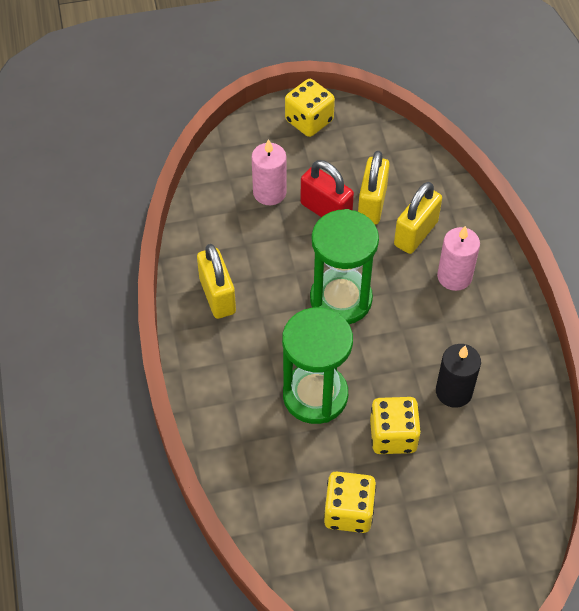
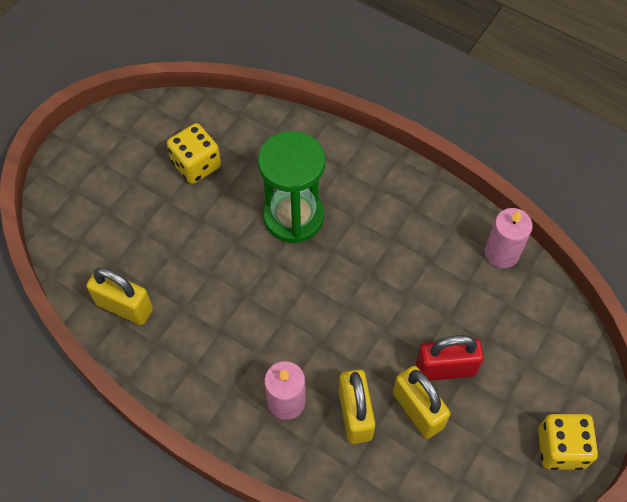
camera: 135 degrees right, 5 degrees up
yellow padlock [197,244,236,319] -> yellow padlock moved to [86,267,153,325]
pink candle [252,139,286,205] -> pink candle moved to [485,208,533,268]
green hourglass [310,209,379,324] -> none
yellow dice [370,397,421,454] -> none
black candle [436,344,481,408] -> none

